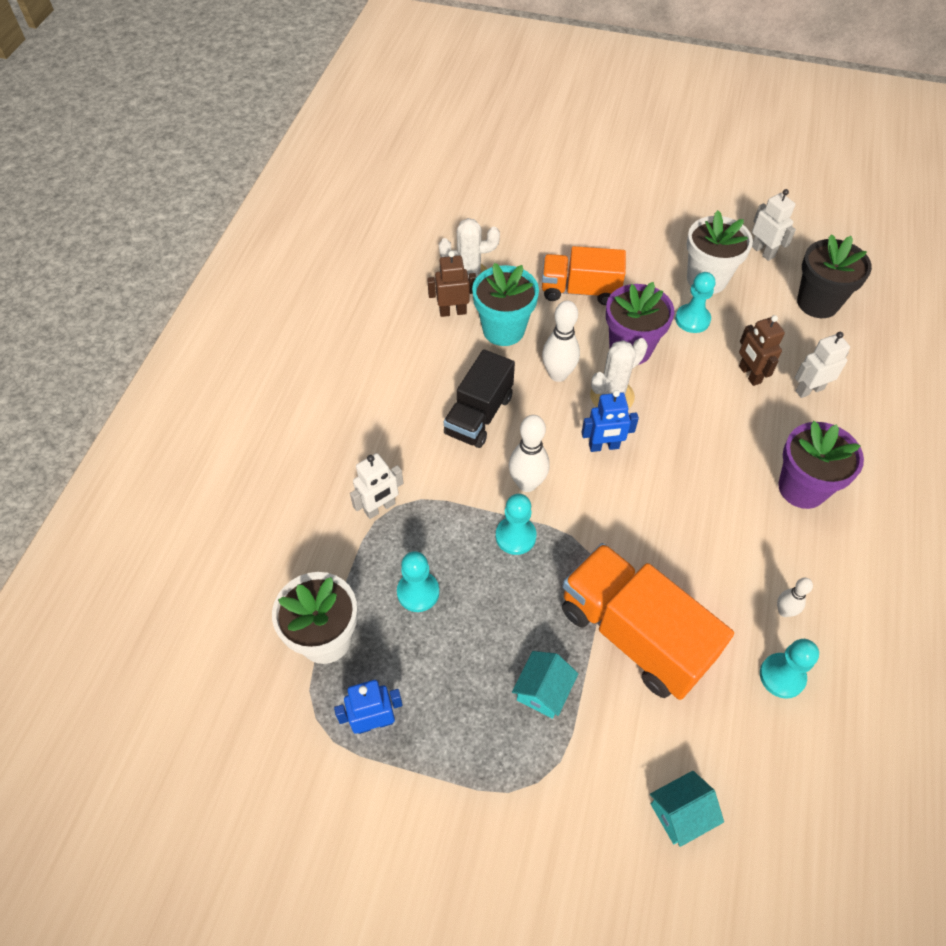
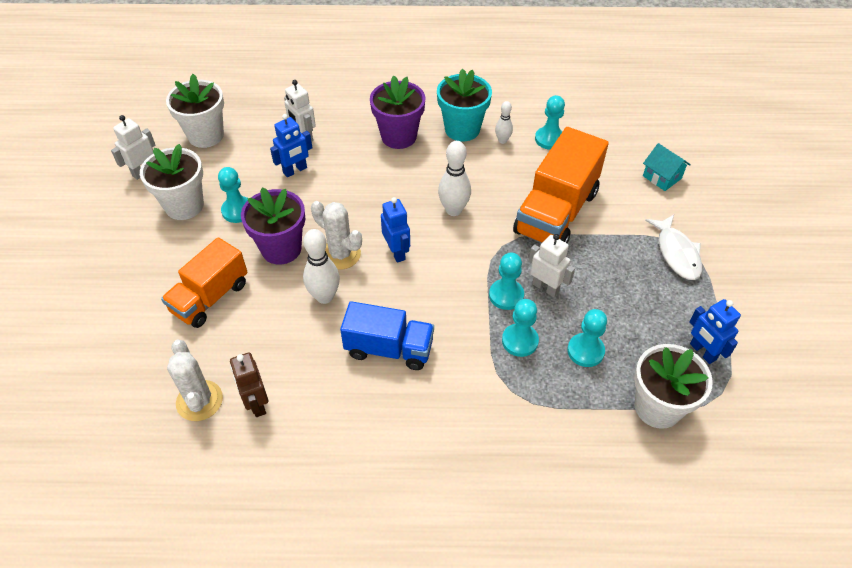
camera: 105 degrees left, 5 degrees down
white robot [350,453,403,519] -> white robot moved to [529,234,575,297]
black truck [444,349,515,448] -> blue truck [340,301,434,370]
turquoise flower pot [472,263,539,346] -> turquoise flower pot moved to [437,69,492,142]
white bowling pin [509,415,550,492] -> white bowling pin moved to [438,141,471,216]
turquoise house [512,651,578,719] -> none
orange truck [542,246,626,305] -> orange truck turned 45 degrees clockwise [161,237,248,328]
brown robot [739,315,785,386] -> blue robot [270,114,312,177]
black flower pot [797,234,872,318] -> white flower pot [166,74,224,148]
none -> turquoise pawn [502,299,539,357]
none -> white fish [645,215,702,280]

